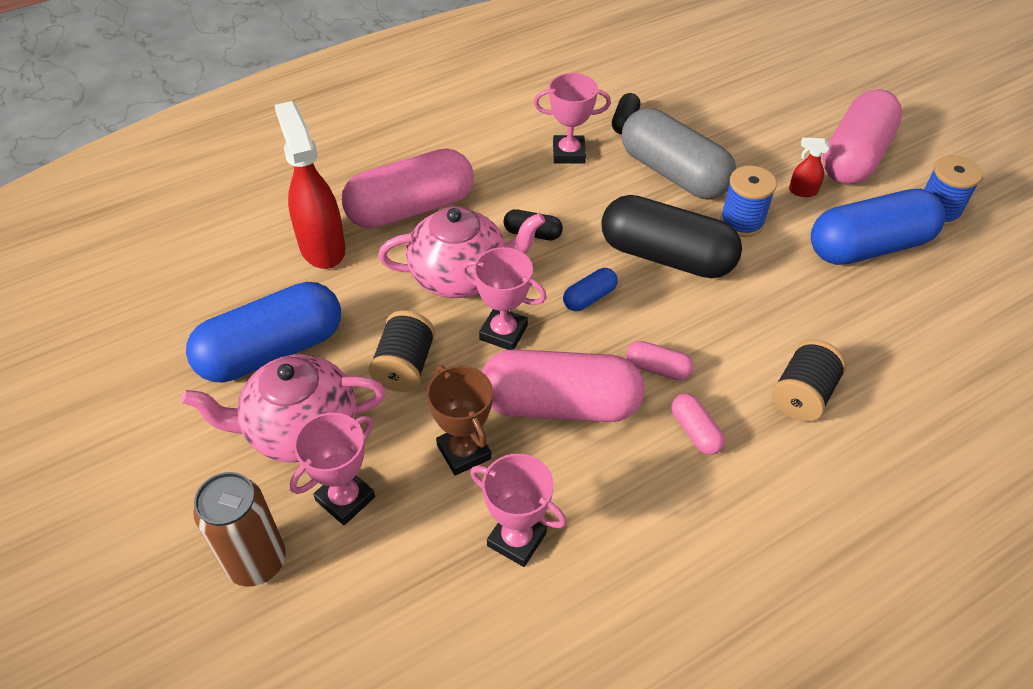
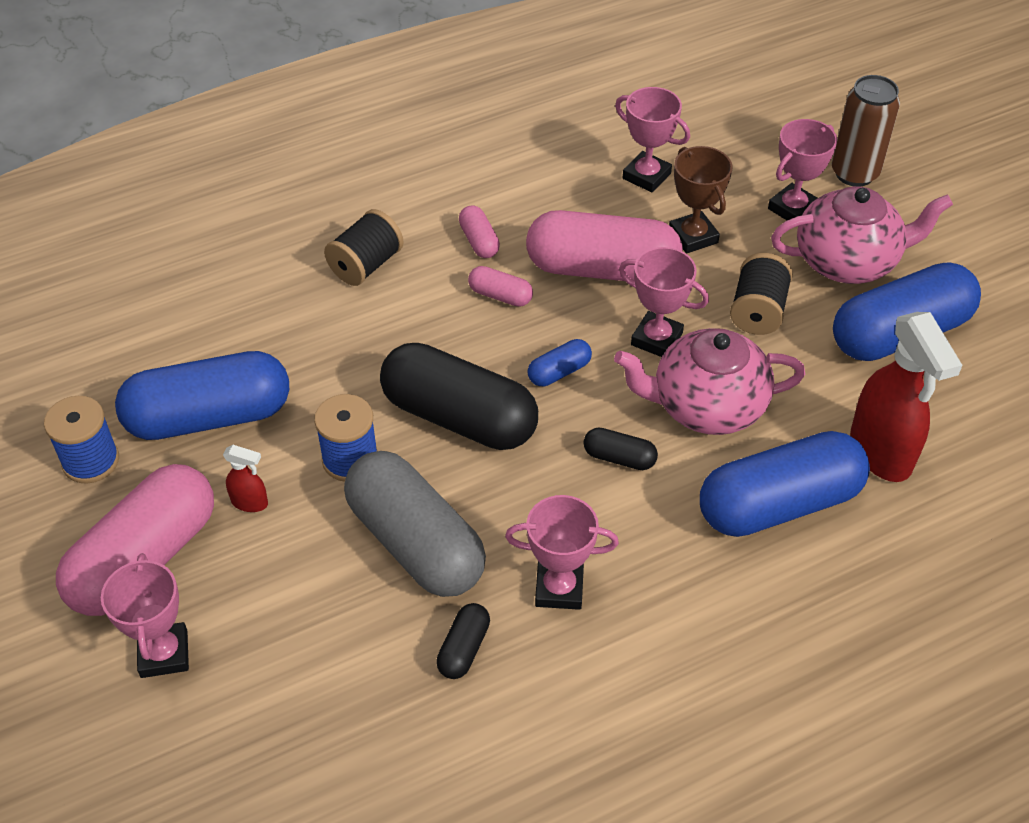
camera: 175 degrees left, 0 degrees up
pink capsule [341,148,474,228] -> blue capsule [700,431,870,537]
none -> pink trophy [101,553,189,678]

